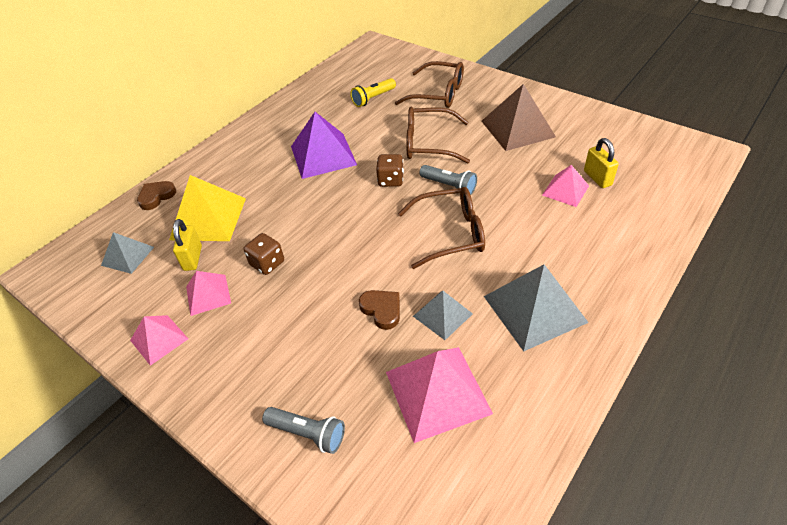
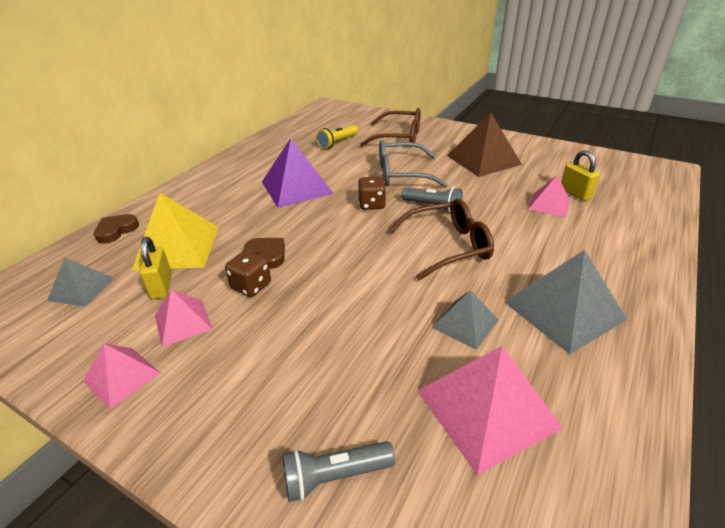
camera: 10 degrees left, 10 degrees down
grey flashlight [262,407,345,454] -> grey flashlight turned 150 degrees clockwise [282,441,395,502]
brown heart [359,290,400,330] -> brown heart moved to [244,238,285,269]
brown glasses [406,107,470,163] -> grey glasses [379,140,448,188]

